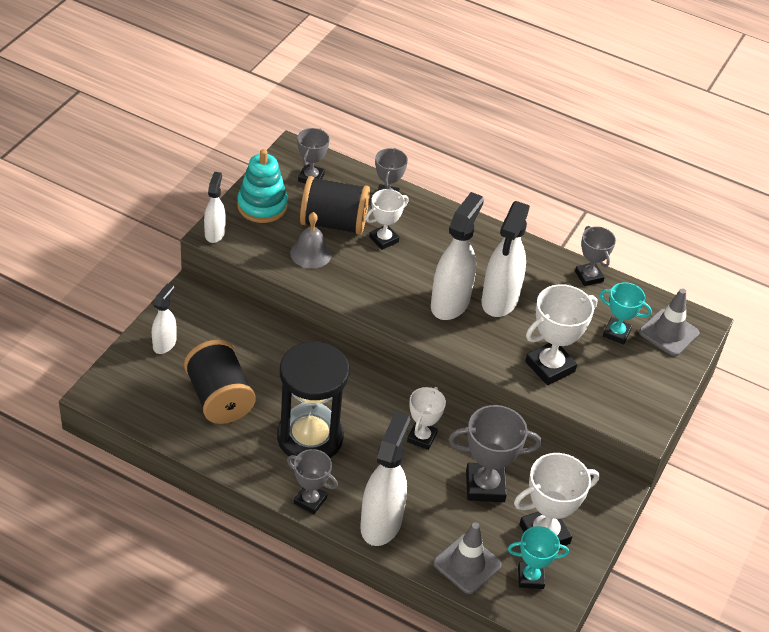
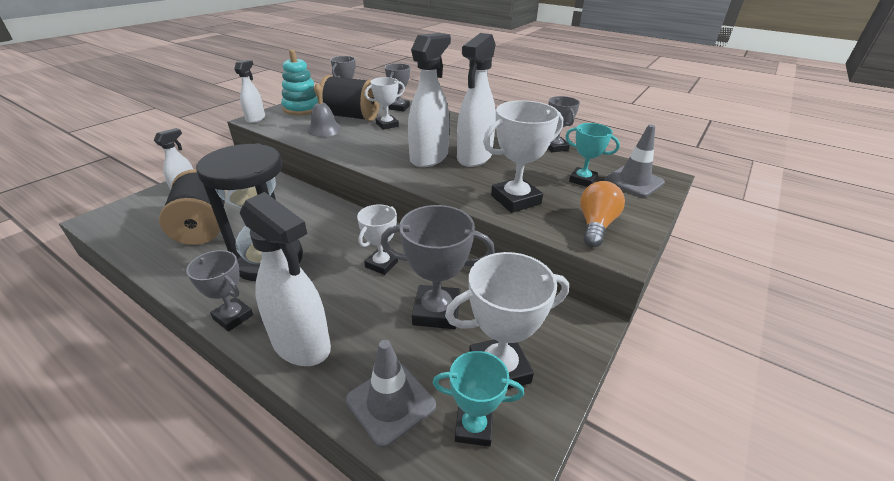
camera: 10 degrees right, 10 degrees down
white spray bottle [360,411,411,546] -> white spray bottle turned 105 degrees clockwise [240,192,331,366]
none -> orange light bulb [580,181,625,247]

